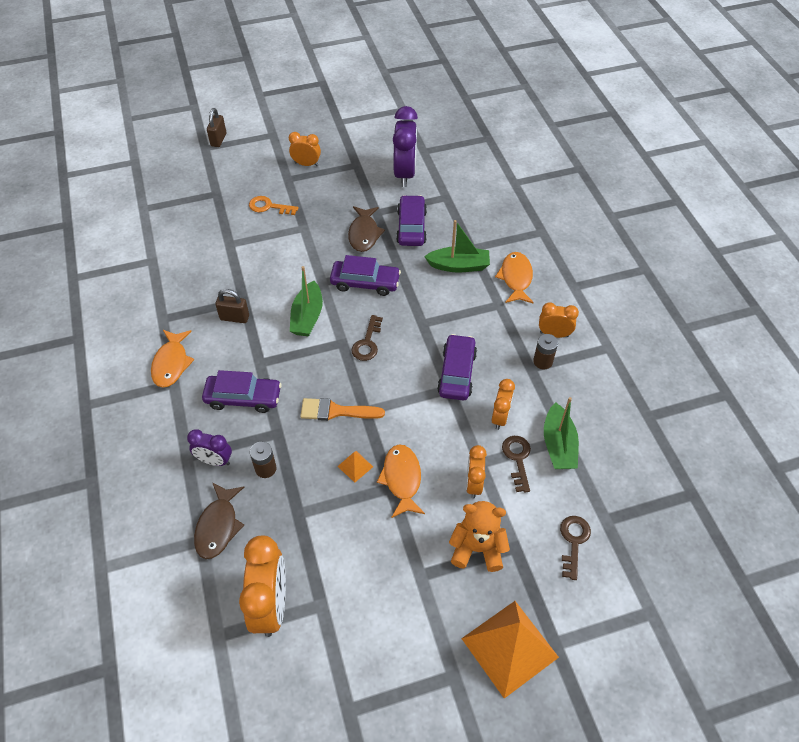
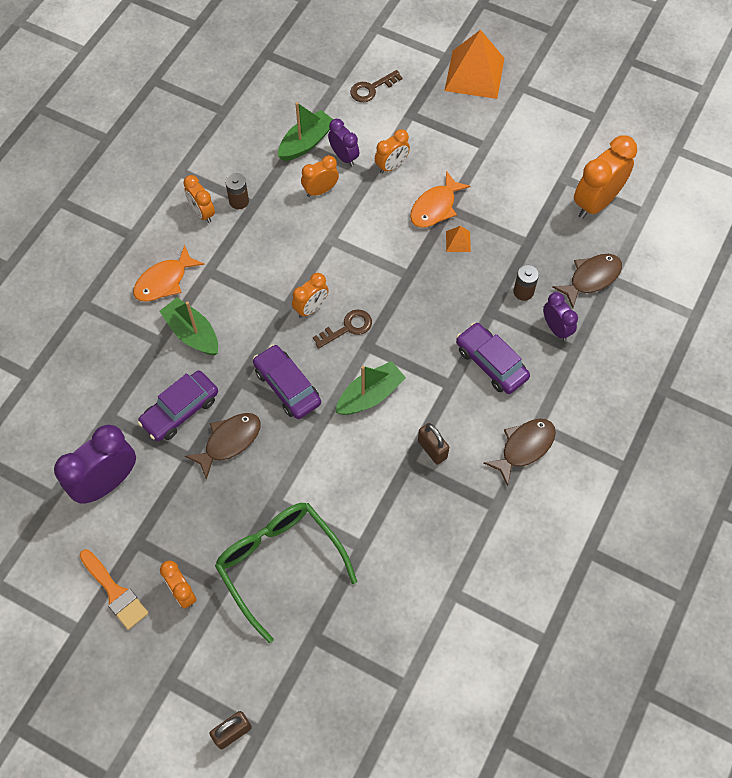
camera: 135 degrees left, 10 degrees up
orange fish [151,330,195,388] -> brown fish [483,419,556,486]
orange key [249,196,299,215] -> green glasses [215,503,357,643]
orange brush [300,398,385,421] -> orange brush moved to [79,549,149,630]
purple car [437,334,477,400] -> none
orange teddy bear [449,501,510,572] -> none
brown key [502,436,531,492] -> purple clock [328,119,359,166]
none -> orange clock [292,273,329,318]

